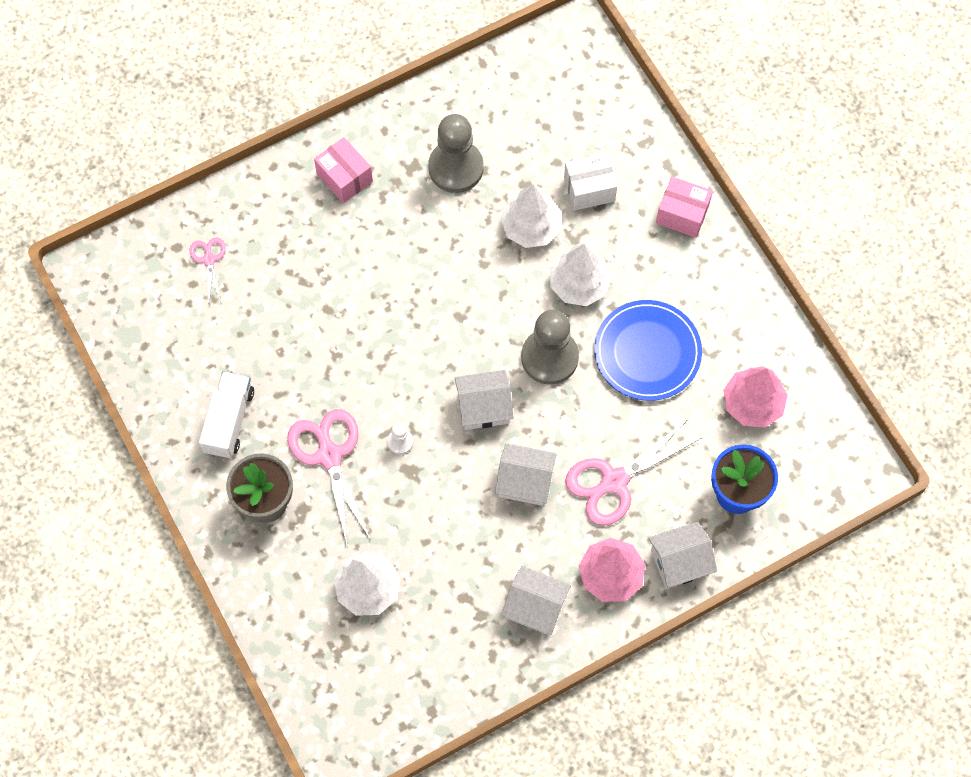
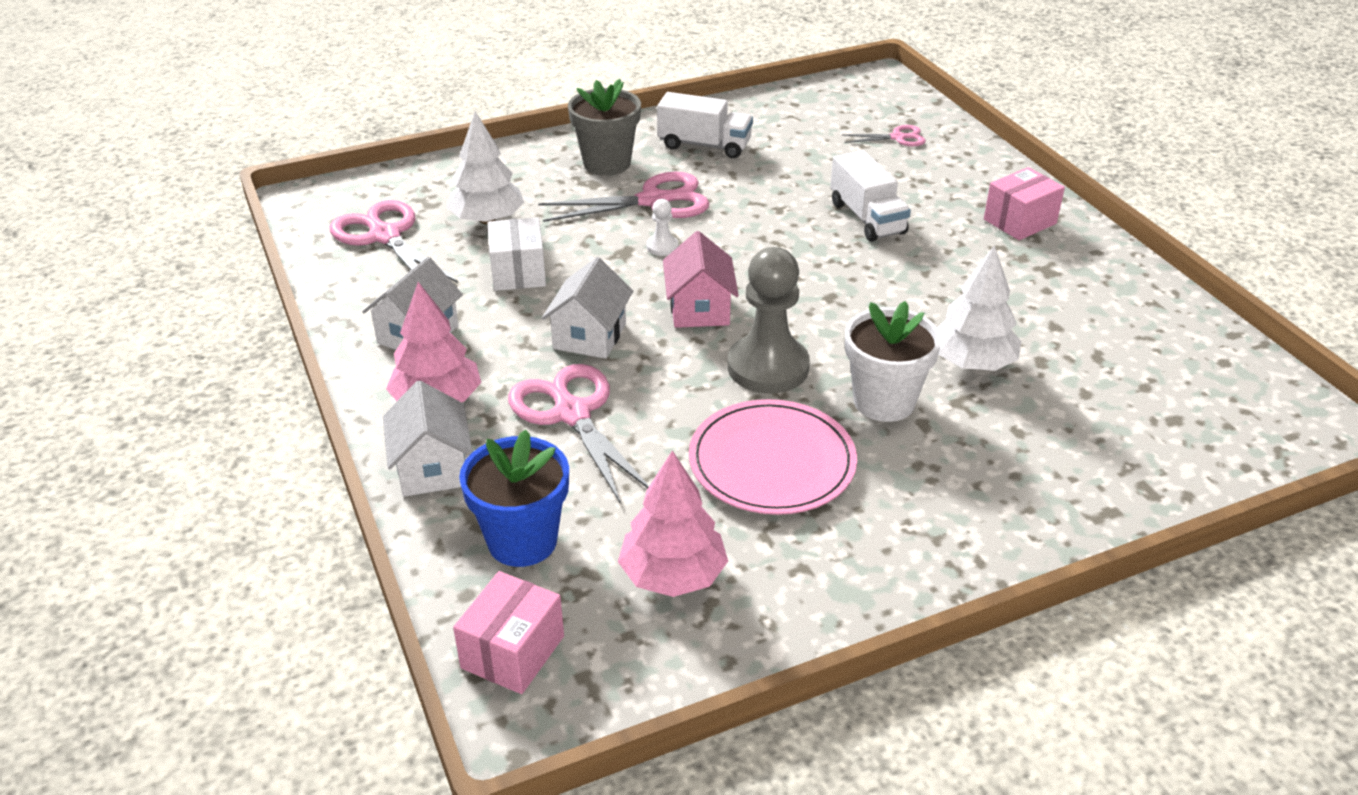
camera: 95 degrees right, 30 degrees down
grey pawn [428,114,484,193] -> none
white house [455,370,514,430] -> pink house [663,231,739,328]
white tree [550,244,612,306] -> white flower pot [845,301,942,422]
white box [564,153,617,210] -> white box moved to [488,217,546,291]
blue plate [594,300,702,401] -> pink plate [689,399,857,515]
pink box [656,177,713,238] -> pink box moved to [453,571,564,694]
none -> pink scissors [329,200,458,283]
none -> white truck [830,150,911,242]

